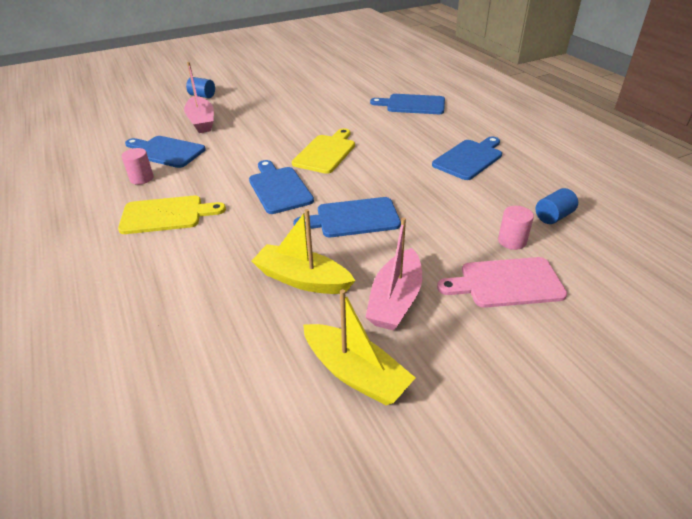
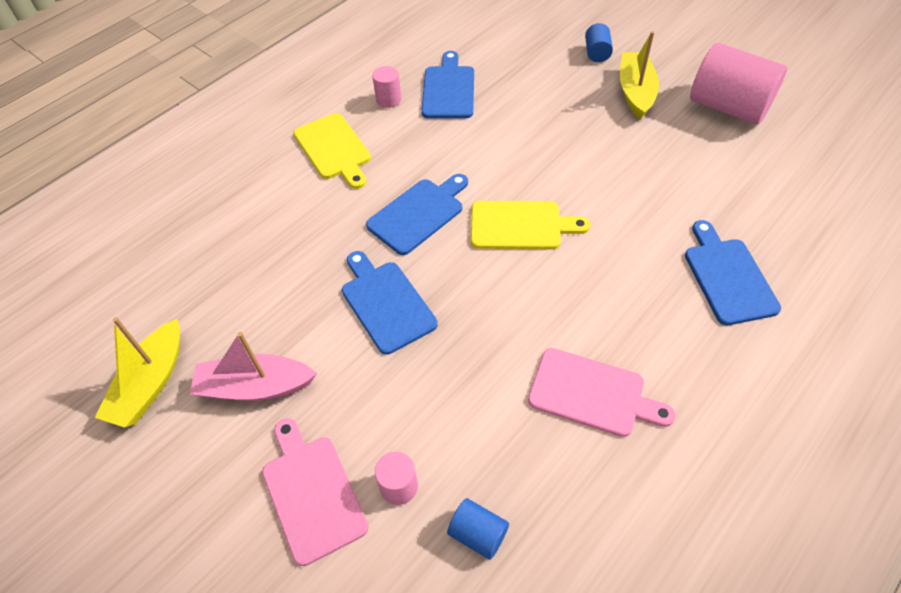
camera: 70 degrees right, 15 degrees up
pink boat [184,62,214,133] -> none
yellow boat [252,209,355,294] -> yellow boat moved to [620,31,659,119]
blue cutting board [432,137,502,180] -> pink cutting board [528,348,675,437]
none -> pink cylinder [690,43,787,125]

